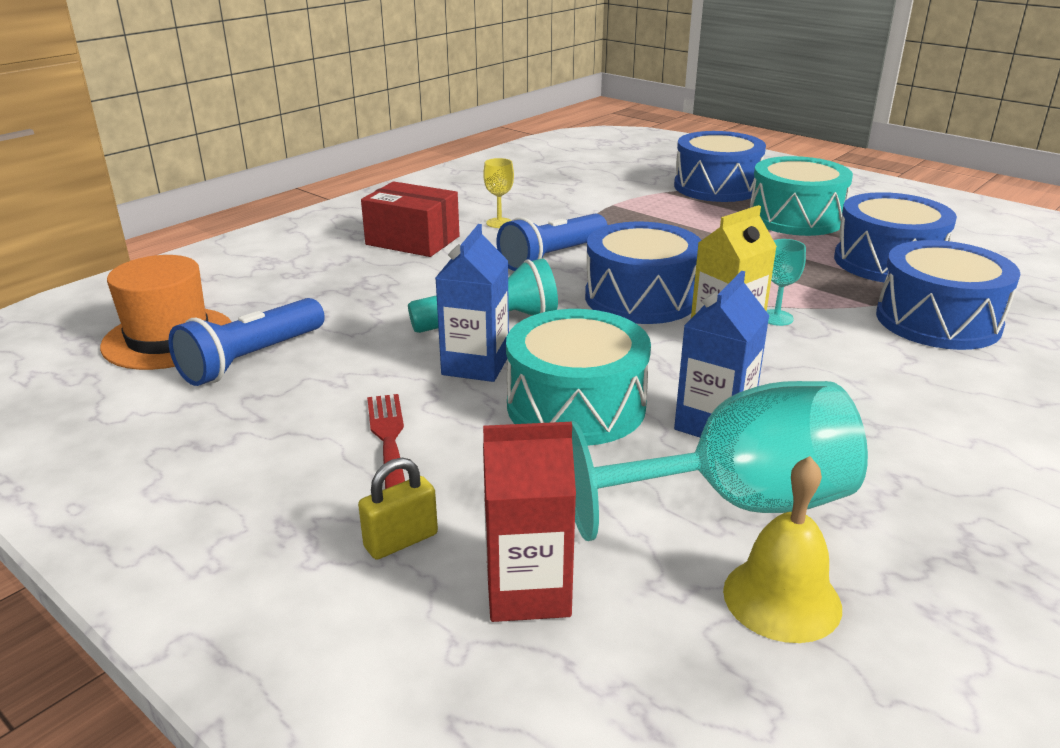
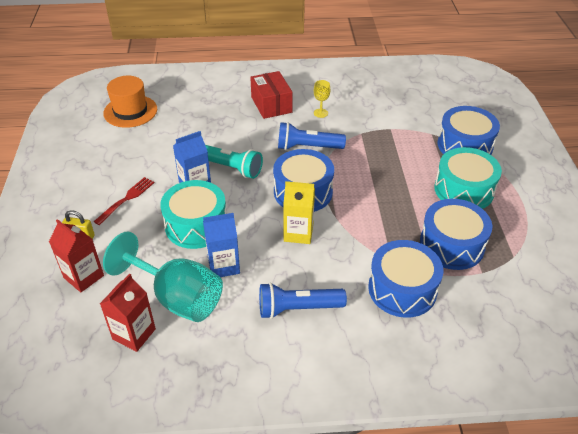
camera: 45 degrees right, 15 degrees up
blue flashlight [168,298,325,386] -> blue flashlight moved to [259,282,347,319]
yellow bell [723,456,842,643] -> red carton [100,273,156,352]
turquoise goblet [767,239,806,326] -> none

